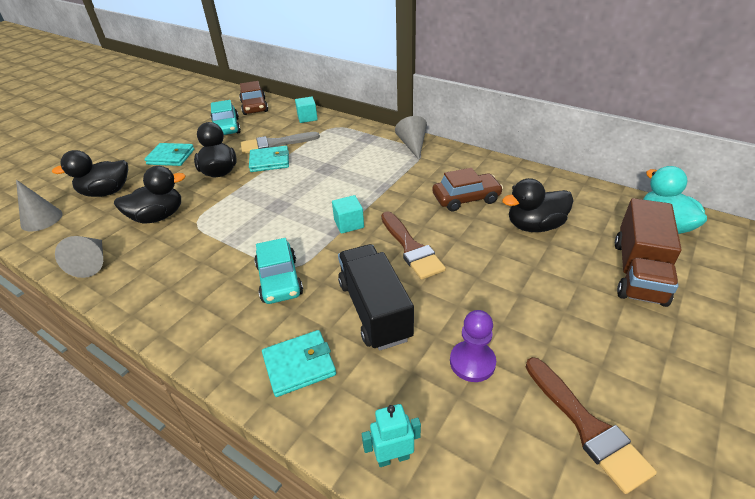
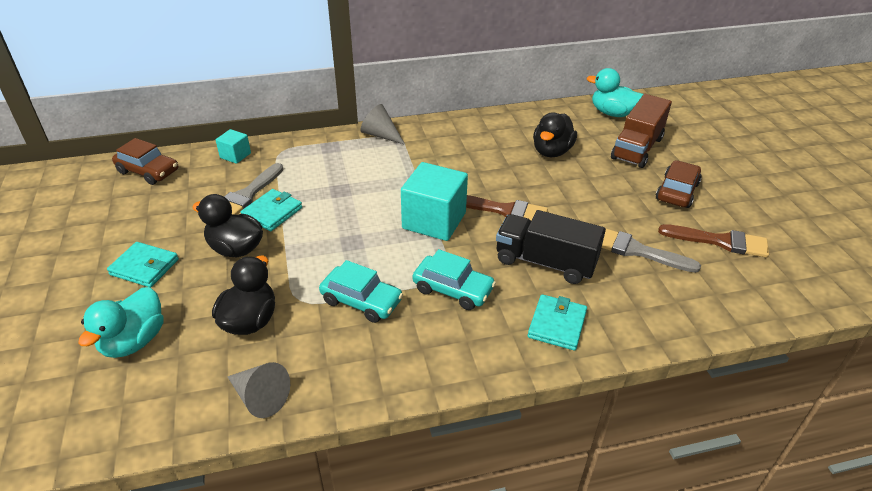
camera: 50 degrees left, 0 degrees up
grey cone [16,180,63,232] -> none
black duck [52,150,128,197] -> turquoise duck [78,287,164,358]
turquoise wallet [144,143,194,166] -> turquoise wallet turned 60 degrees clockwise [107,242,179,287]
turquoise car [211,100,241,135] -> turquoise car moved to [319,260,403,323]
turquoise cube [332,195,364,233] -> turquoise cube [401,162,468,241], size x2.00
turquoise robot [362,404,421,467] -> none
brown car [432,168,503,211] -> brown car moved to [656,160,702,208]
purple pawn [450,310,496,382] -> grey brush [602,229,701,273]
brown truck [615,198,682,307] -> brown truck turned 60 degrees clockwise [611,94,672,168]

